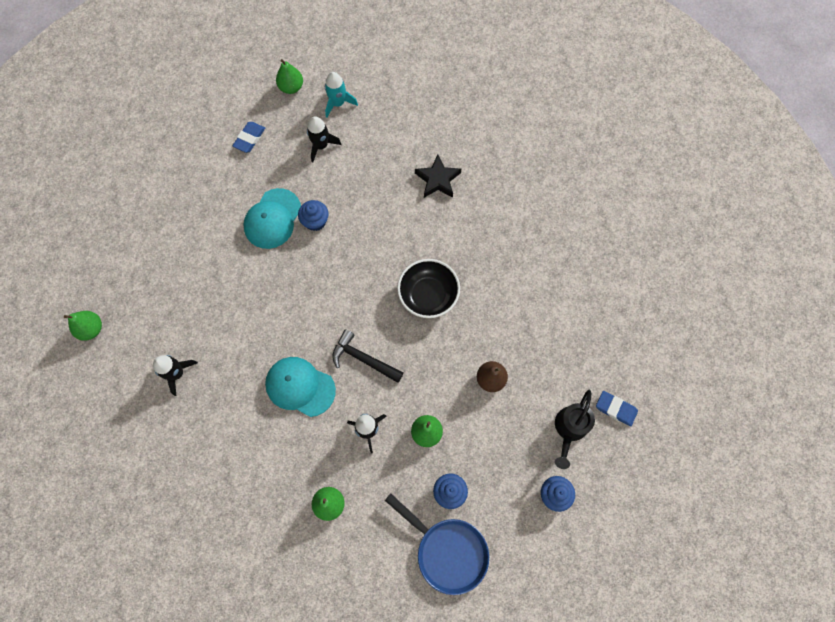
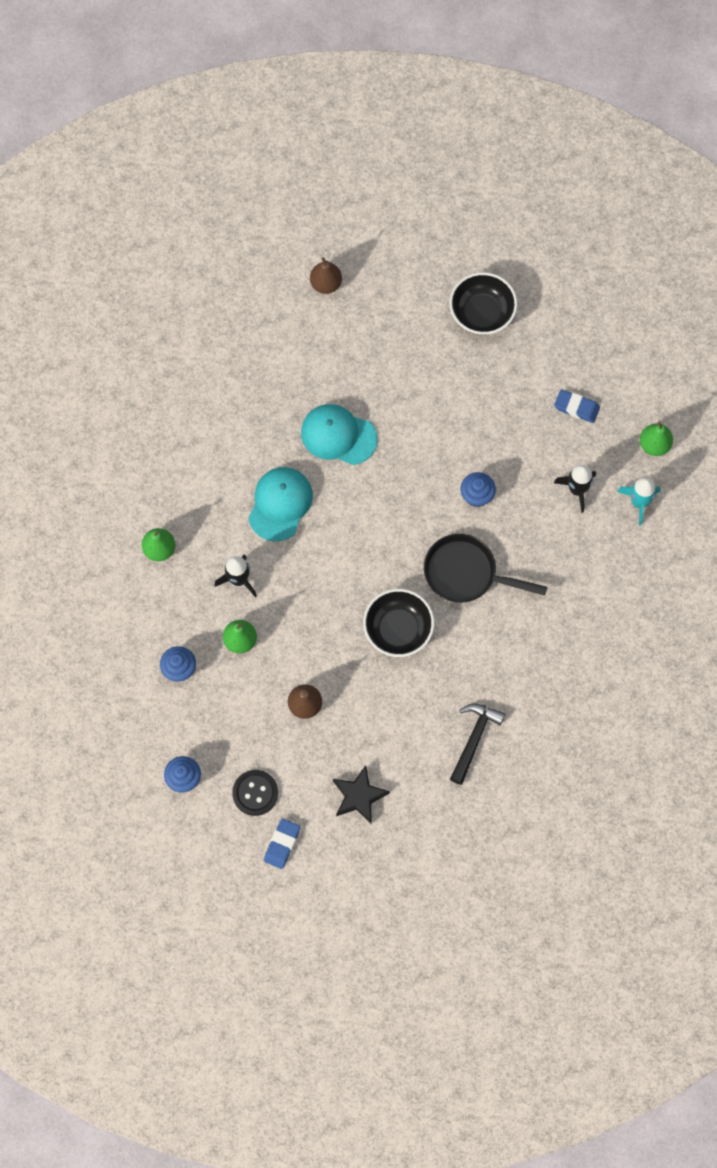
camera: 85 degrees right, 0 degrees up
green pear [64,311,102,341] -> brown pear [310,257,342,294]
black rocket [153,355,198,396] -> none
turquoise cap [243,188,301,249] -> turquoise cap moved to [301,404,377,465]
black hammer [332,329,403,383] -> black hammer moved to [450,704,505,785]
blue pan [385,493,489,595] -> none
black star [415,154,461,198] -> black star moved to [333,765,390,823]
black watering can [555,390,595,469] -> black button [232,770,278,816]
none -> black pan [424,534,547,603]
none -> black bowl [449,272,517,335]

